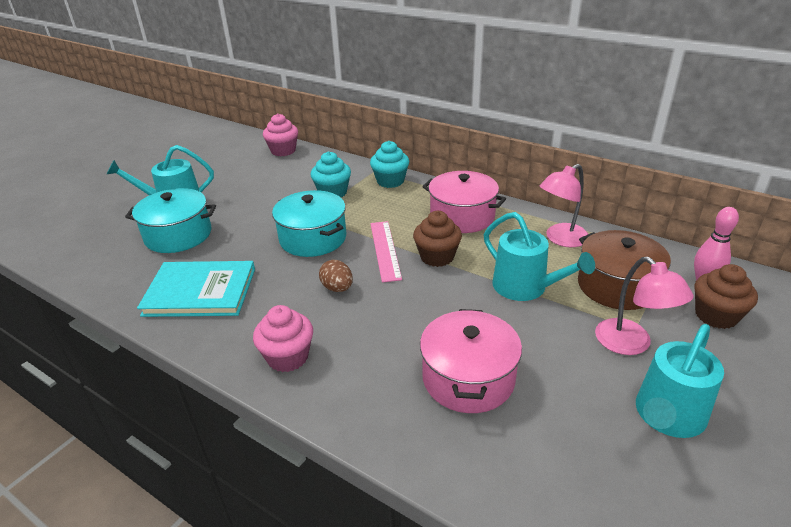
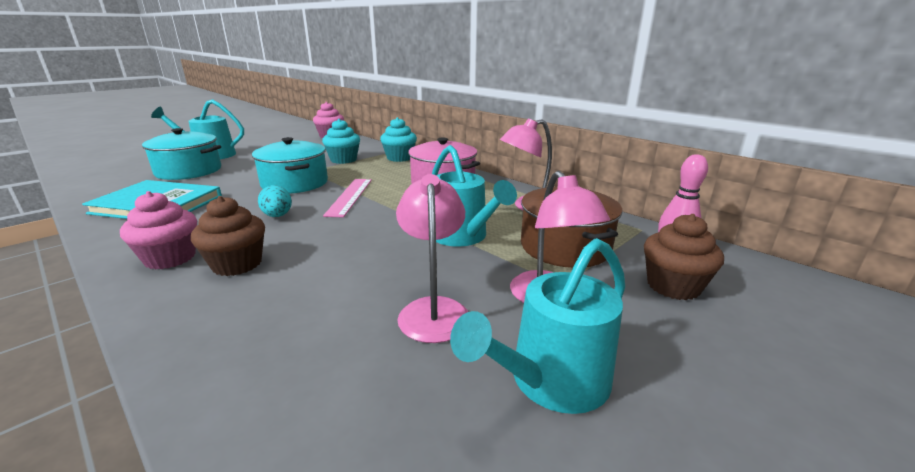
camera: 10 degrees right, 10 degrees down
brown egg [319,260,353,292] -> turquoise egg [258,185,292,217]
brown cupcake [413,211,462,267] -> brown cupcake moved to [191,196,265,276]
pink pot [420,309,522,413] -> none
none -> pink lamp [396,174,468,343]

